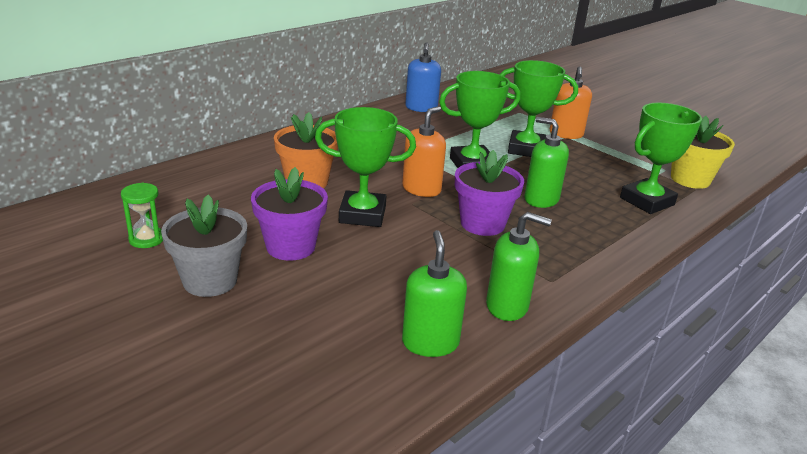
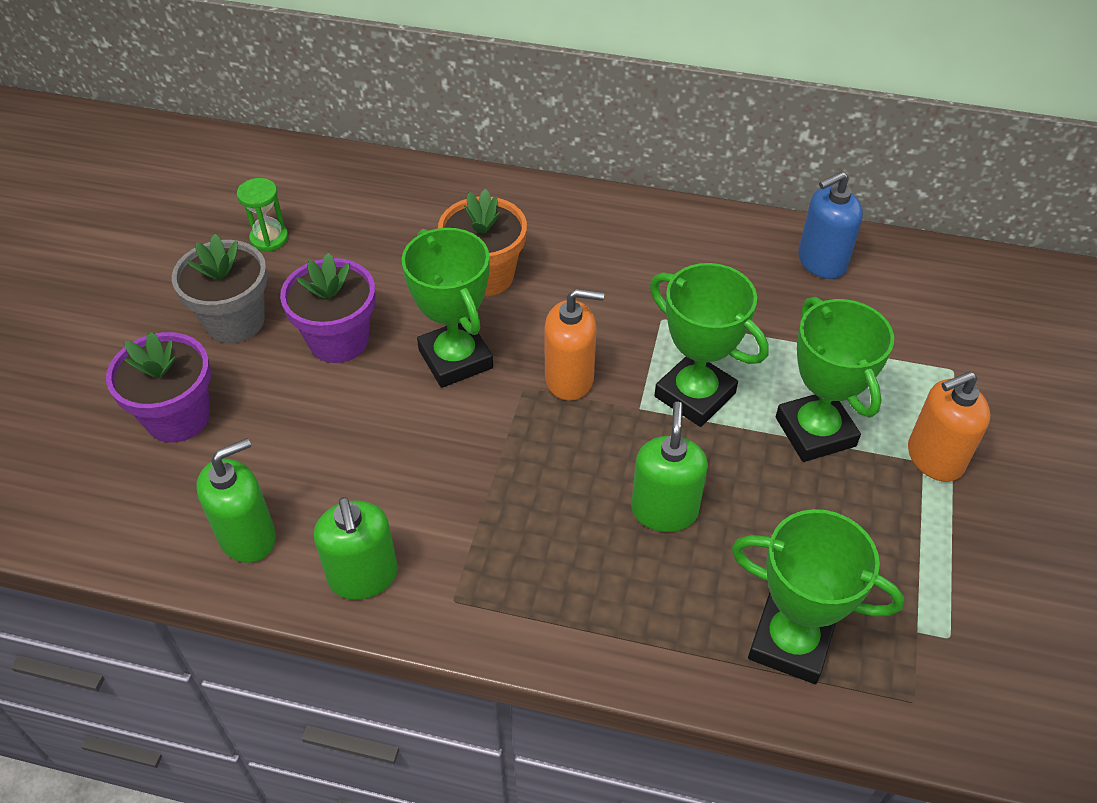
camera: 60 degrees right, 20 degrees up
purple flower pot [455,150,524,236] -> purple flower pot moved to [106,332,211,443]
yellow flower pot [671,116,735,189] -> none

